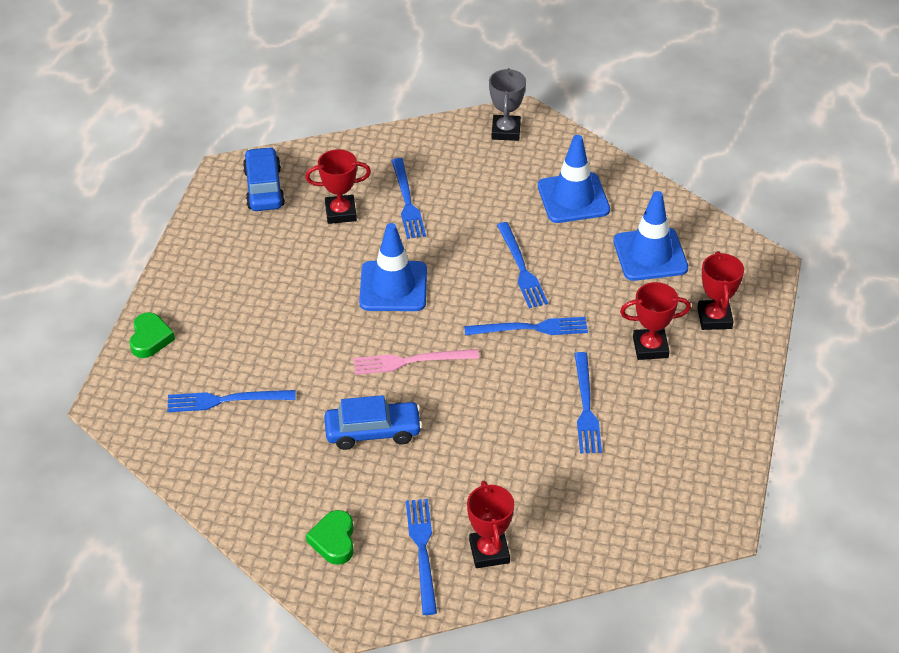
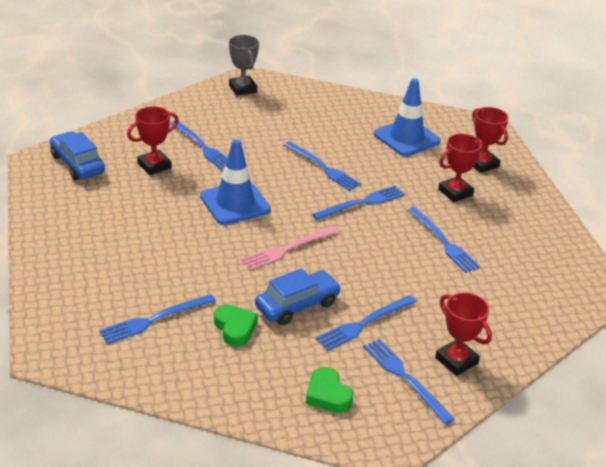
camera: 30 degrees left, 10 degrees down
green heart [129,312,175,358] -> green heart moved to [214,304,258,346]
blue traffic cone [538,135,610,223] -> none
none -> blue fork [316,295,417,351]

